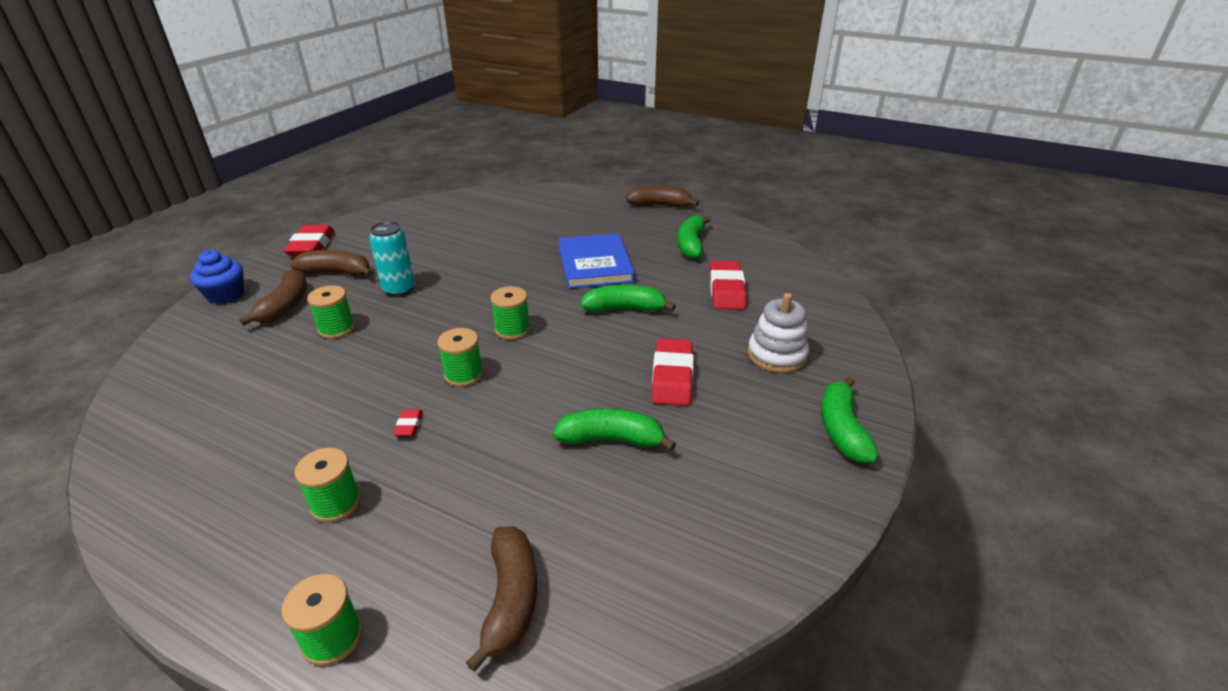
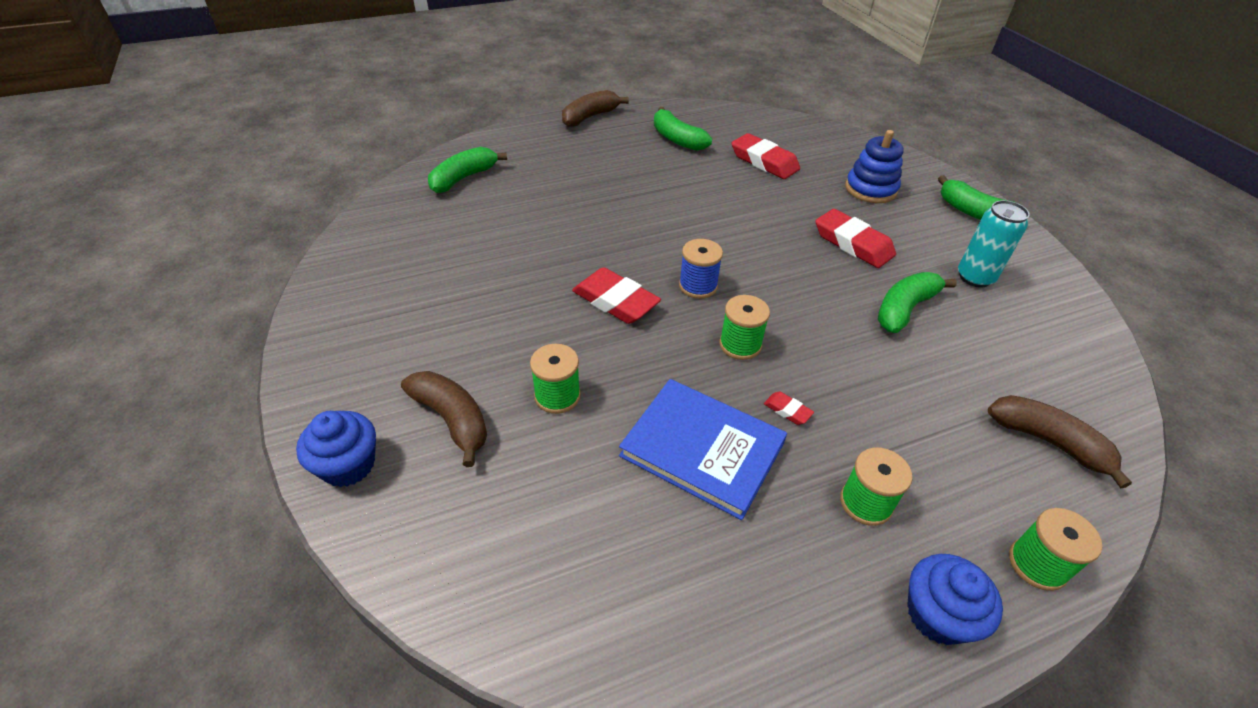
camera: 50 degrees left, 10 degrees up
red eraser [284,225,334,257] -> red eraser moved to [572,267,661,324]
brown banana [291,250,373,277] -> none
turquoise can [369,221,415,297] -> turquoise can moved to [958,200,1029,288]
green spool [490,286,530,340] -> blue spool [679,239,723,299]
blue book [558,233,635,289] -> blue book moved to [619,379,787,520]
green banana [580,285,676,313] -> green banana moved to [428,147,507,193]
white stacking toy [748,293,809,373] -> blue stacking toy [845,130,904,203]
none -> blue cupcake [907,554,1003,645]

